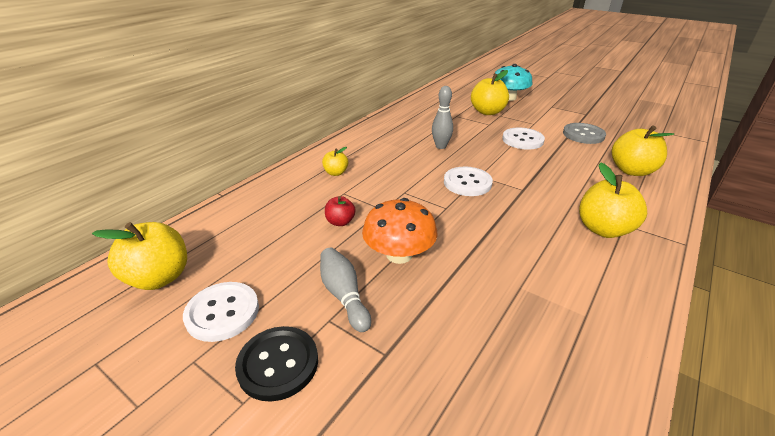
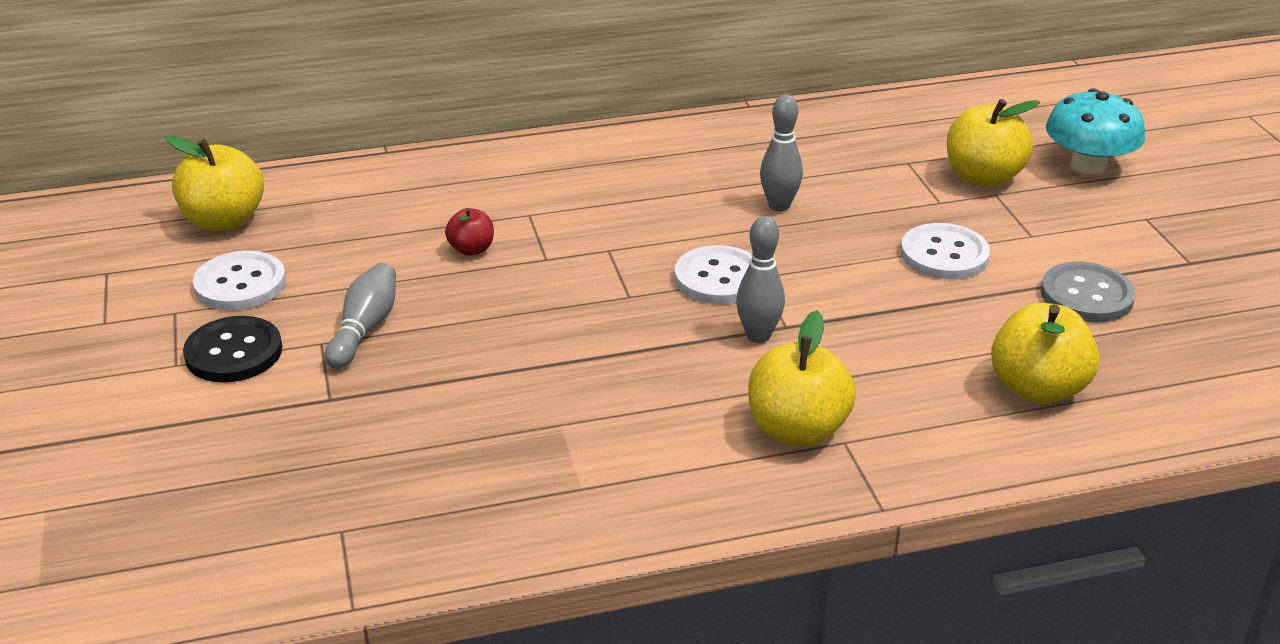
camera: 40 degrees right, 0 degrees up
yellow apple [322,147,348,176] -> none
orange mushroom [362,198,438,264] -> none
none -> grey bowling pin [736,216,785,343]

